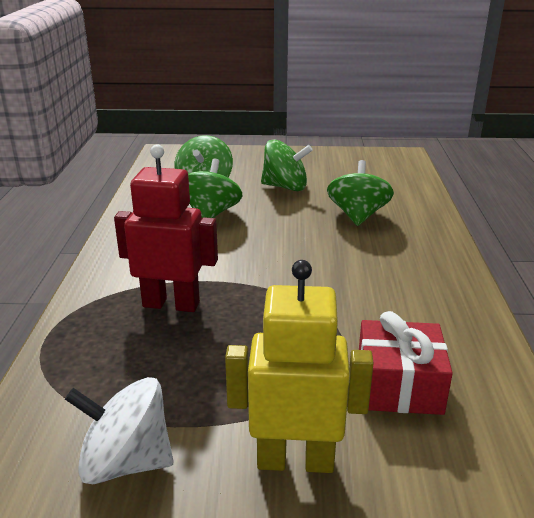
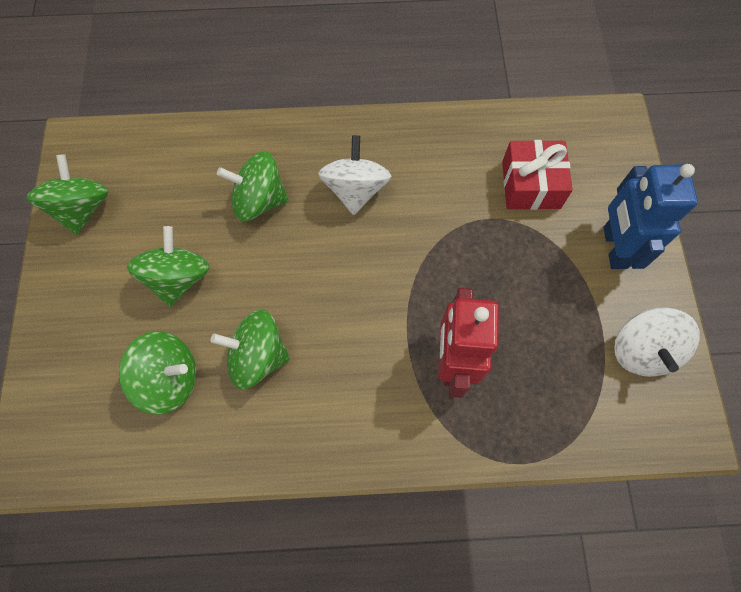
camera: 95 degrees left, 40 degrees up
yellow robot [225,260,374,473] -> blue robot [603,164,698,269]
none -> green spinning top [26,154,109,235]
none -> white spinning top [318,135,392,215]

